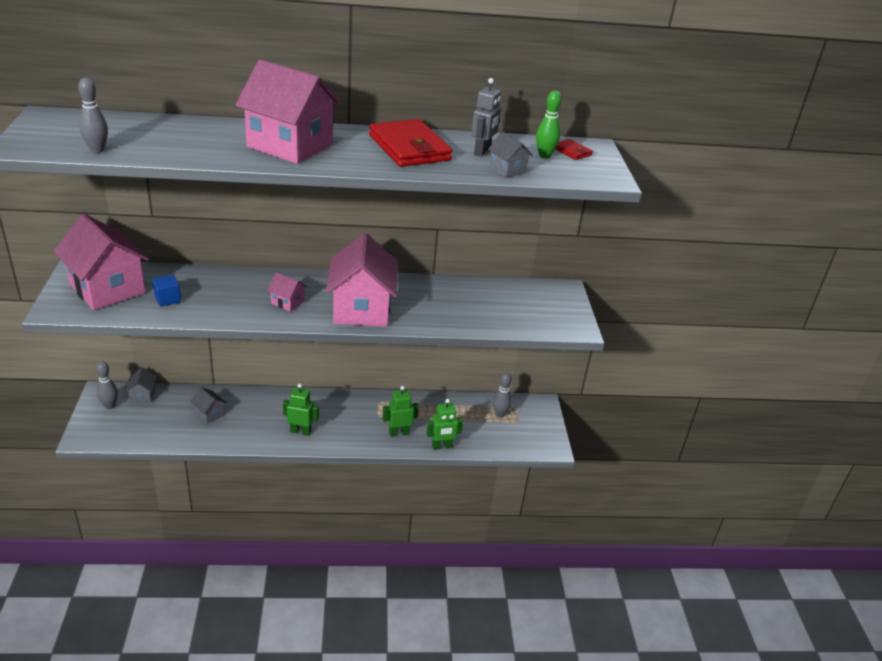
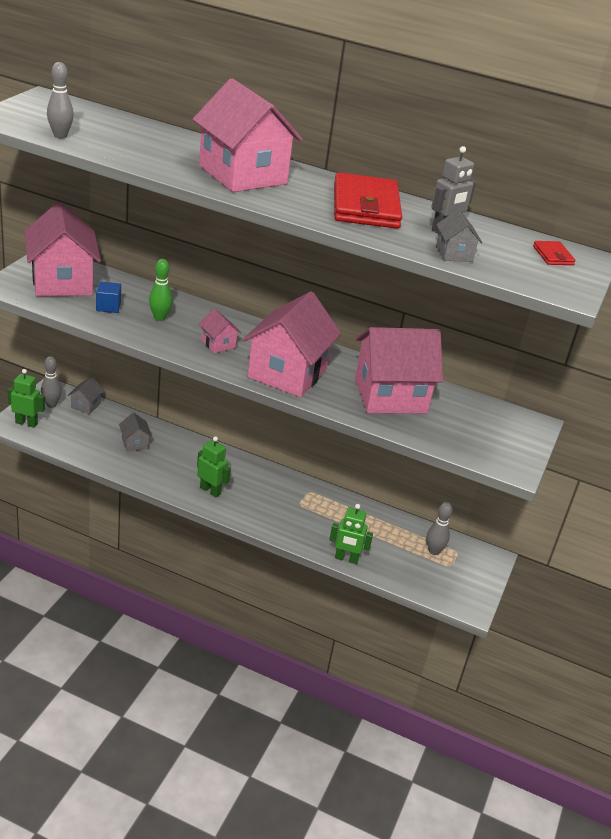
camera: 25 degrees right, 0 degrees up
green robot [382,386,419,437] -> green robot moved to [8,369,45,428]
green bowling pin [536,90,562,158] -> green bowling pin moved to [149,259,173,321]
none -> pink house [355,327,443,414]

